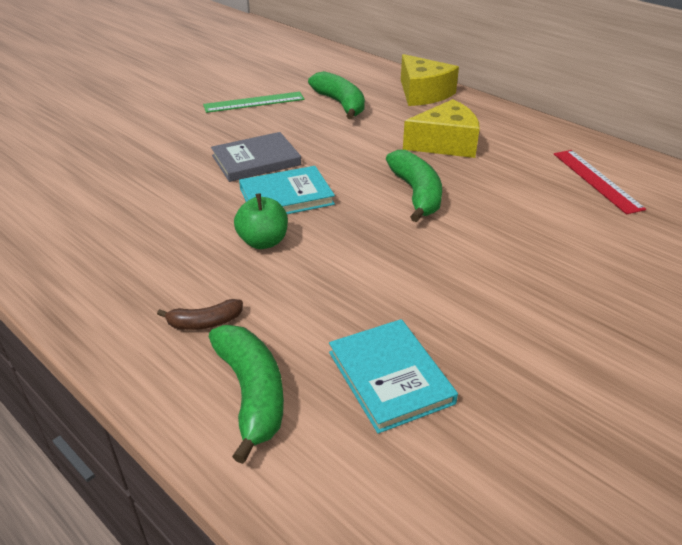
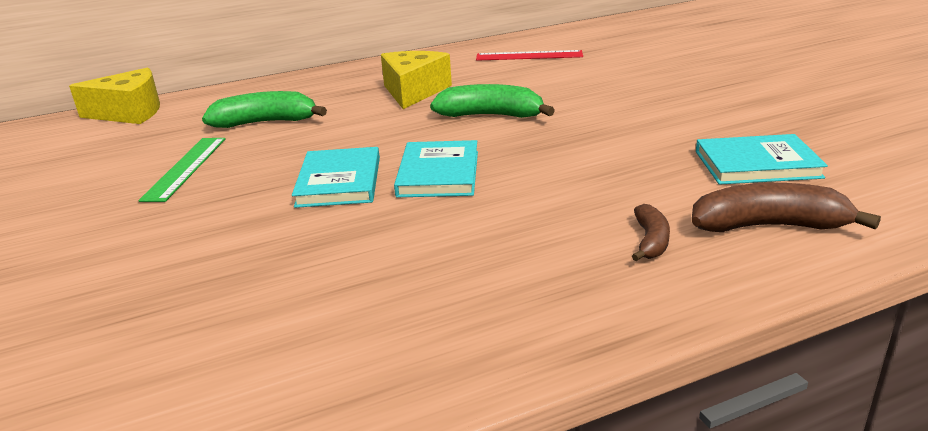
camera: 65 degrees left, 10 degrees down
green banana [209,325,284,464] -> brown banana [692,183,881,232]
grey book [211,132,301,182] -> turquoise book [292,147,380,208]
green apple [234,193,288,249] -> none
yellow cheese [401,54,459,106] -> yellow cheese moved to [69,67,160,124]

